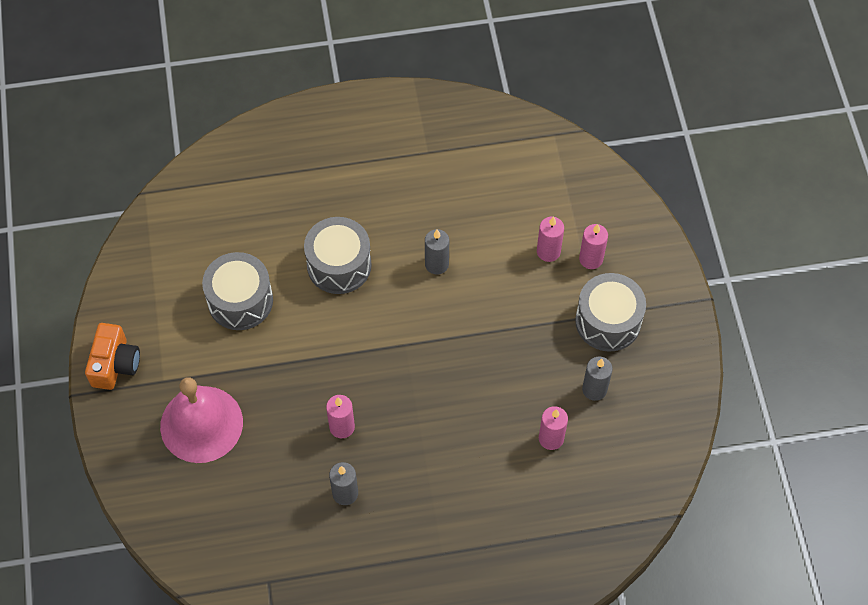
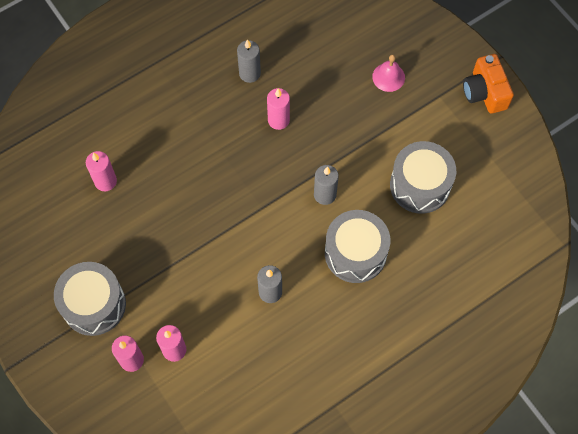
camera: 155 degrees right, 5 degrees up
pink bell [160,377,243,463] -> pink bell [372,54,405,92], size x0.46
grey candle [582,357,613,401] -> grey candle moved to [314,165,339,205]

